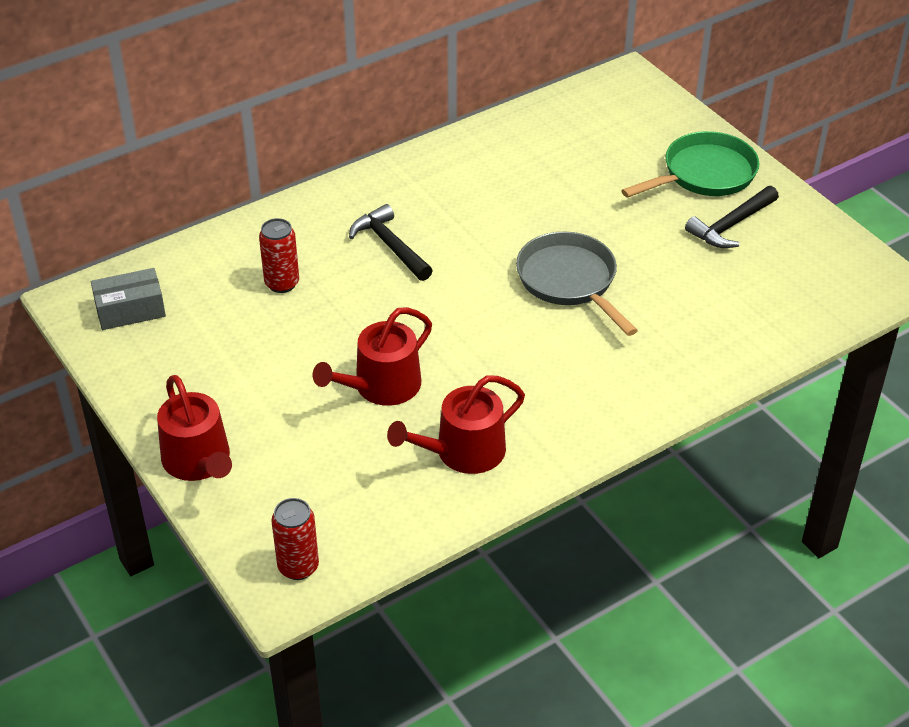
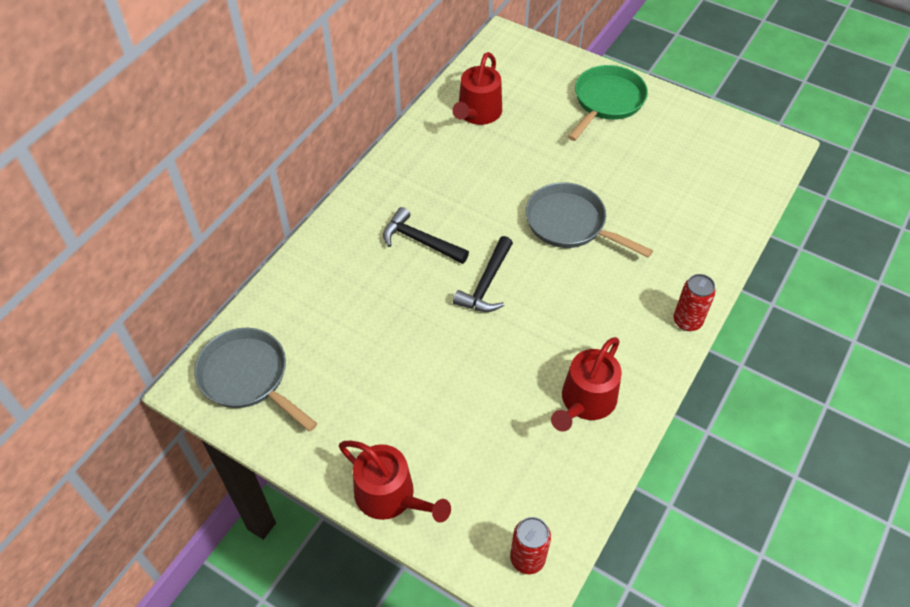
camera: 25 degrees left, 10 degrees up
grey box [91,268,166,330] -> grey pan [194,328,318,432]
red can [259,218,299,293] -> red can moved to [674,274,716,331]
red watering can [313,307,432,406] -> red watering can moved to [452,52,502,125]
black hammer [685,186,779,248] -> black hammer moved to [453,236,513,312]

